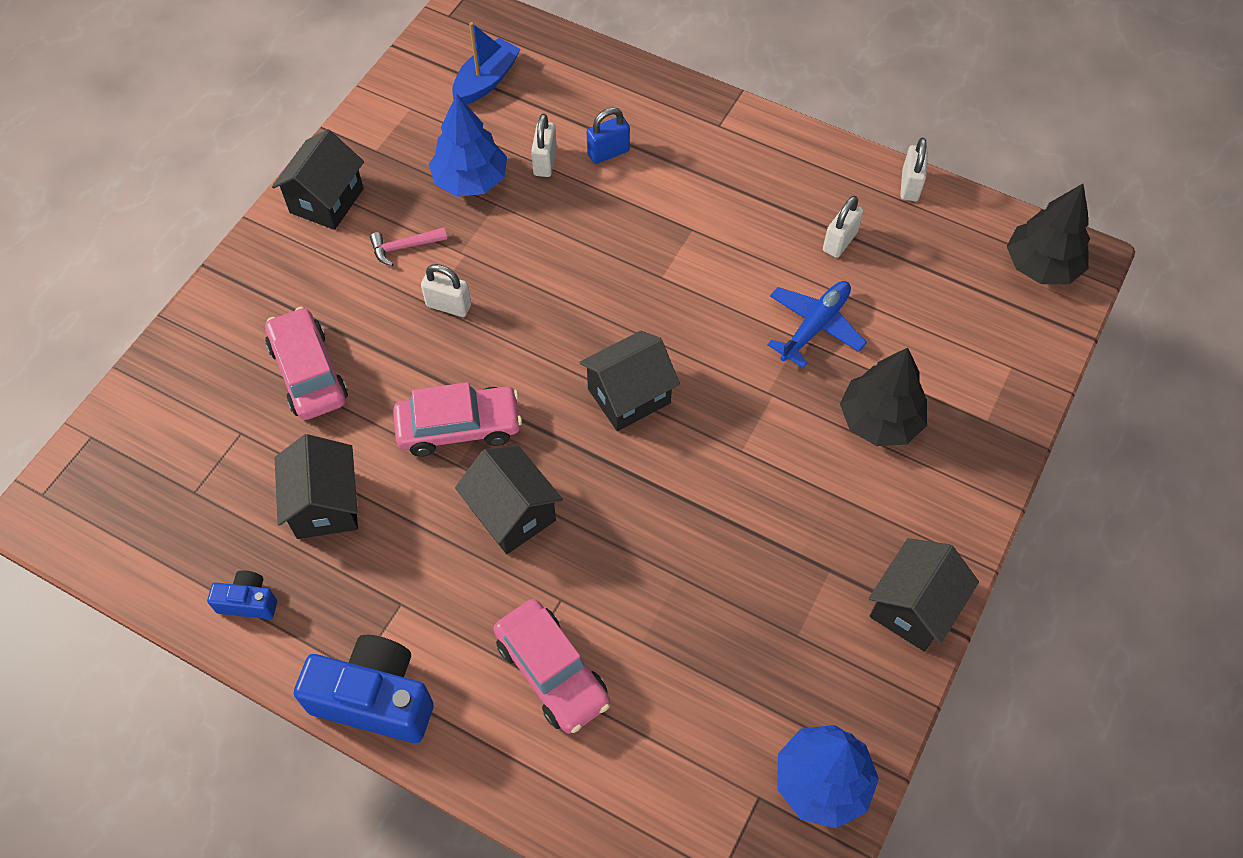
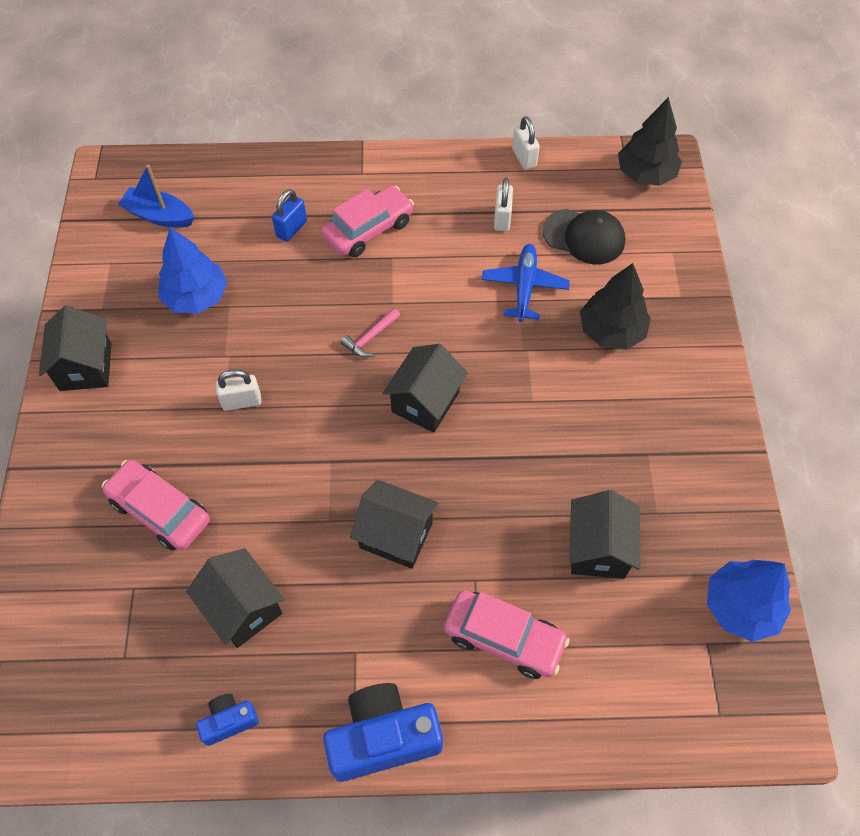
camera: 30 degrees left, 0 degrees up
pink hammer [370,227,447,266] -> pink hammer moved to [341,308,400,358]
pink car [393,382,522,457] -> pink car moved to [322,185,414,257]
blue boat [452,22,521,105] -> blue boat turned 75 degrees counterclockwise [118,165,194,227]
white padlock [531,114,557,177] -> none
black house [869,538,979,652] -> black house moved to [570,490,641,579]
none -> black cap [542,209,625,264]

